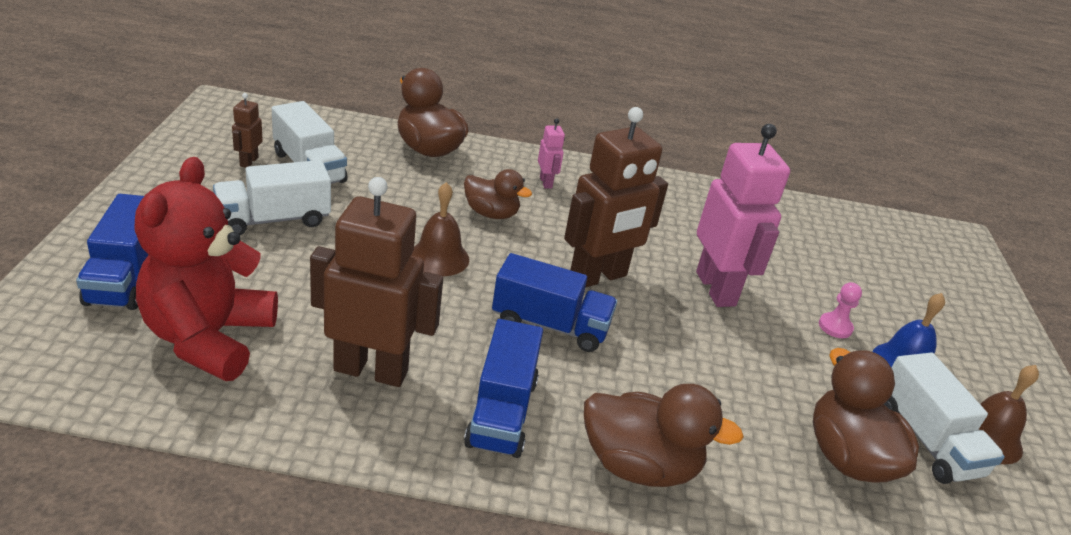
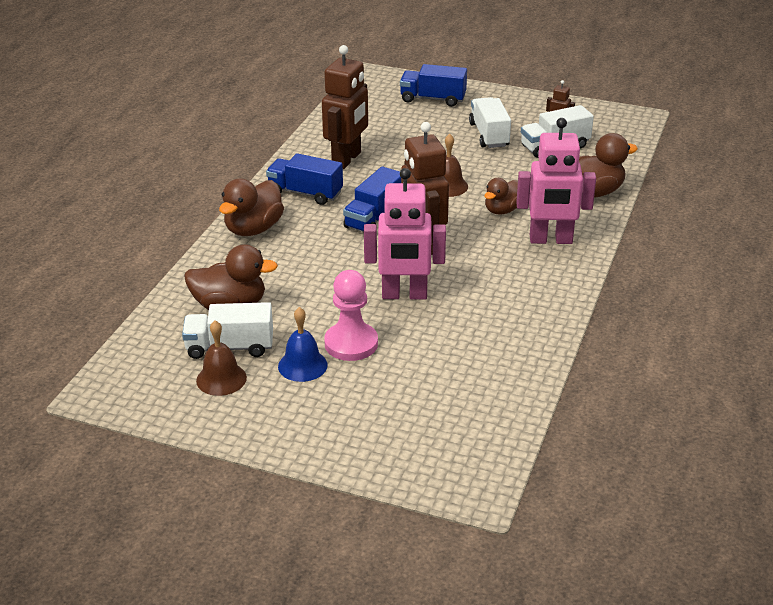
camera: 110 degrees right, 0 degrees up
red teddy bear [134,157,278,381] -> none
pink robot [538,118,565,188] -> pink robot [516,118,596,244], size x2.27
pink pawn [819,282,862,338] -> pink pawn [324,270,378,361], size x1.99

